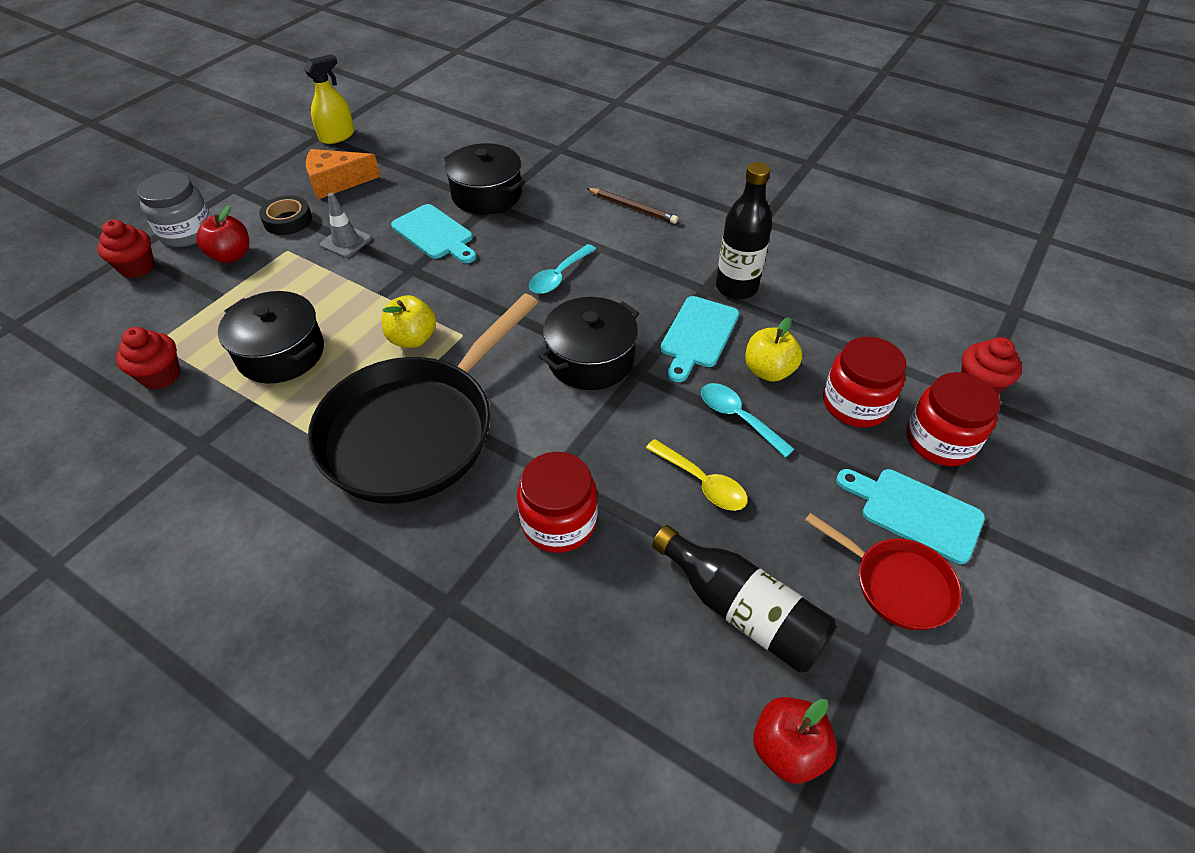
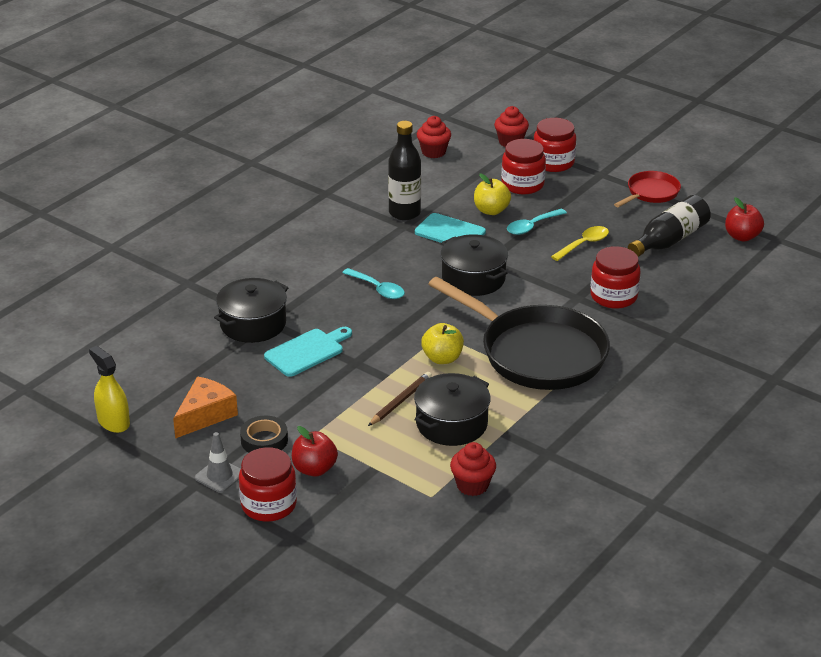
camera: 85 degrees left, 15 degrees down
red cupcake [97,220,155,279] -> red cupcake moved to [417,116,451,158]
grey jar [137,172,211,247] -> red jar [239,447,297,522]
orange cheese [306,149,381,199] -> orange cheese turned 135 degrees counterclockwise [173,377,238,438]
grey traffic cone [320,193,371,258] -> grey traffic cone moved to [195,432,241,493]
brown pencil [587,188,678,224] -> brown pencil moved to [368,372,432,426]
turquoise cutting board [836,469,985,564] -> none

